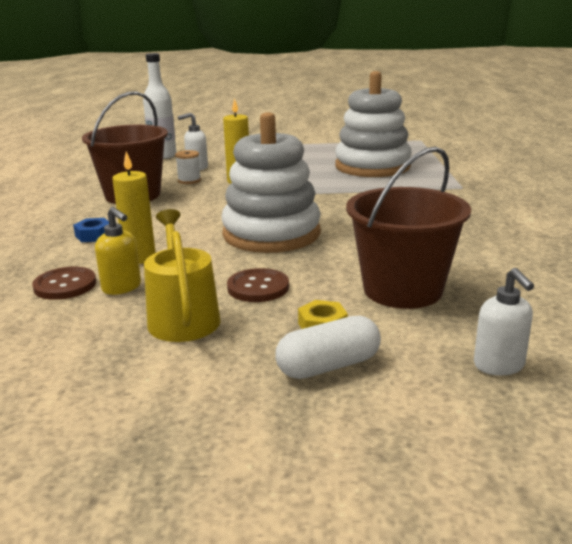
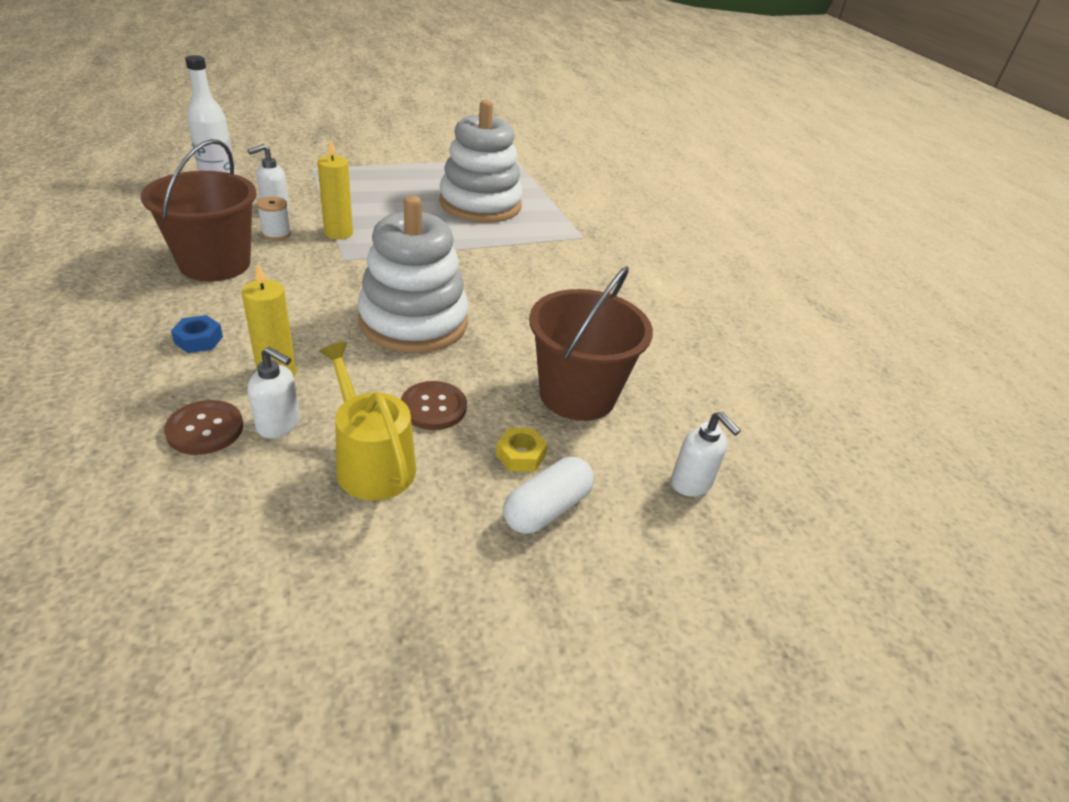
camera: 25 degrees left, 15 degrees up
yellow soap dispenser [95,207,141,295] -> white soap dispenser [248,347,300,439]

